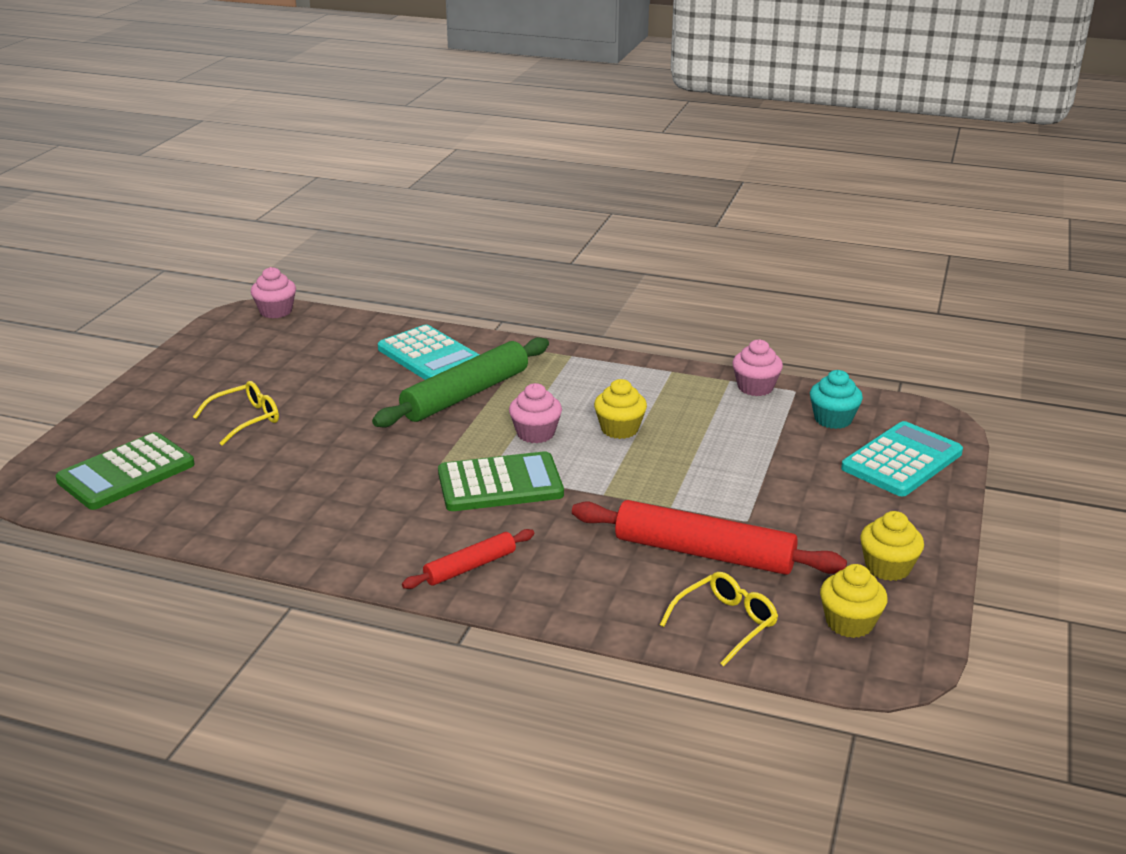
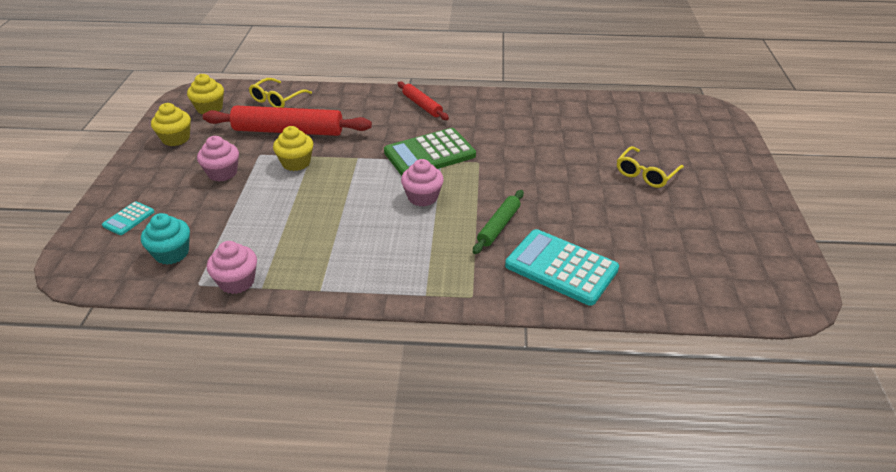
camera: 165 degrees right, 10 degrees up
green calculator [55,432,195,510] -> none
pink cupcake [251,267,296,318] -> pink cupcake moved to [197,136,239,182]
green rolling pin [372,337,549,428] -> green rolling pin [473,190,524,254], size x0.54
red rolling pin [402,529,534,589] -> red rolling pin turned 75 degrees counterclockwise [398,81,449,120]
yellow cupcake [594,379,647,439] -> yellow cupcake moved to [273,126,313,171]
turquoise calculator [841,421,963,496] -> turquoise calculator [102,201,154,235], size x0.48

